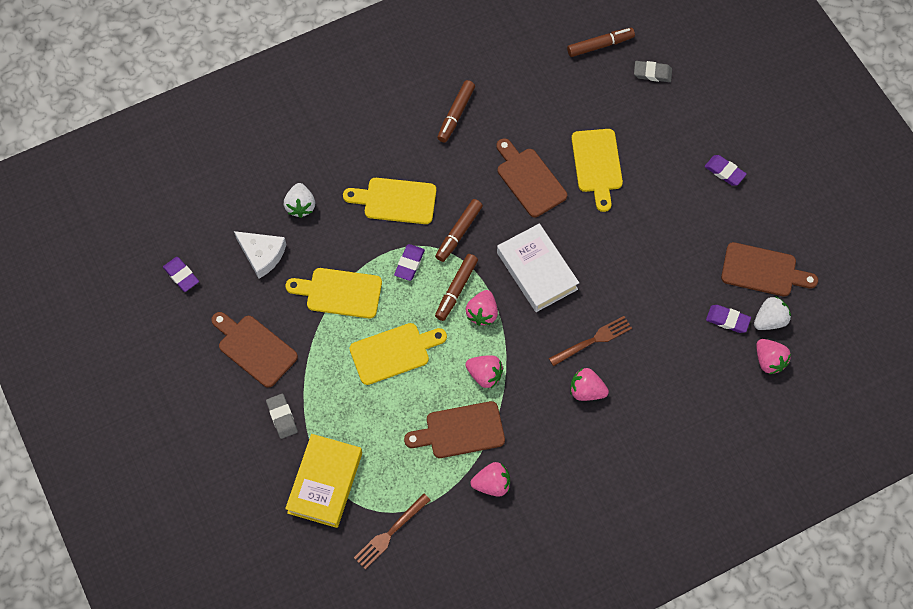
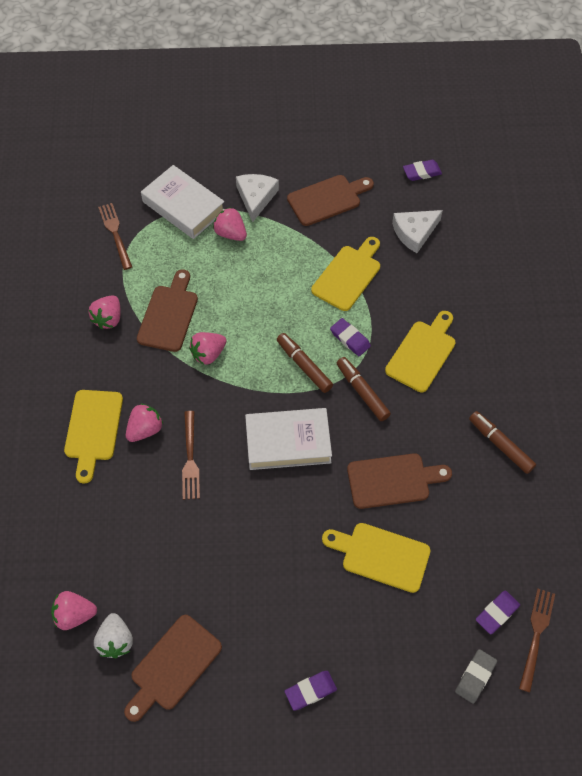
camera: 115 degrees right, 5 degrees down
grey eraser [266,394,298,439] -> white cheese [236,174,279,222]
white strawberry [284,183,315,218] -> none
yellow book [285,434,362,528] -> white book [141,165,225,239]
yellow cutting board [350,323,447,385] -> yellow cutting board moved to [64,390,123,484]
pink strawberry [465,290,498,326] -> pink strawberry moved to [213,207,247,241]
brown marker [567,28,635,57] -> brown fork [519,589,555,692]
purple eraser [706,305,751,333] -> purple eraser moved to [476,591,520,634]

